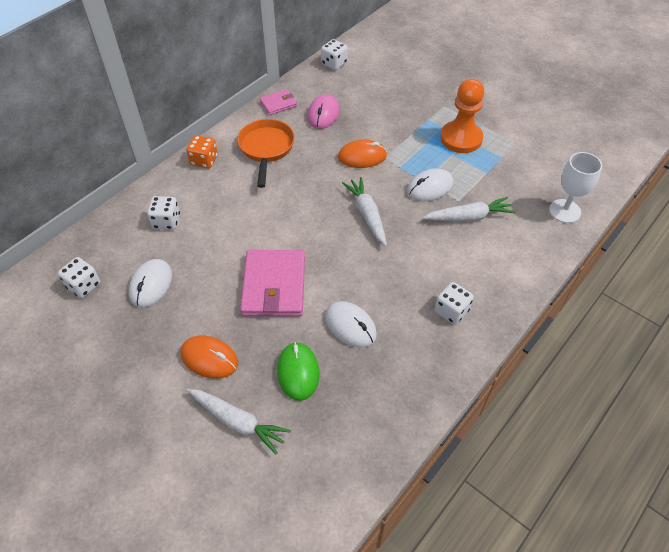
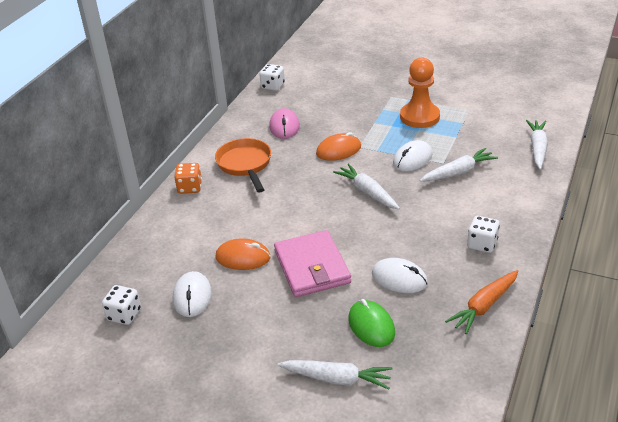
camera: 15 degrees left, 15 degrees down
white dice [147,196,180,230] -> none
orange mouse [181,335,238,379] -> orange mouse moved to [216,239,270,270]
pink wallet [260,89,297,115] -> none
white goblet [549,152,602,223] -> white carrot [526,120,548,170]
none -> orange carrot [445,270,518,334]

